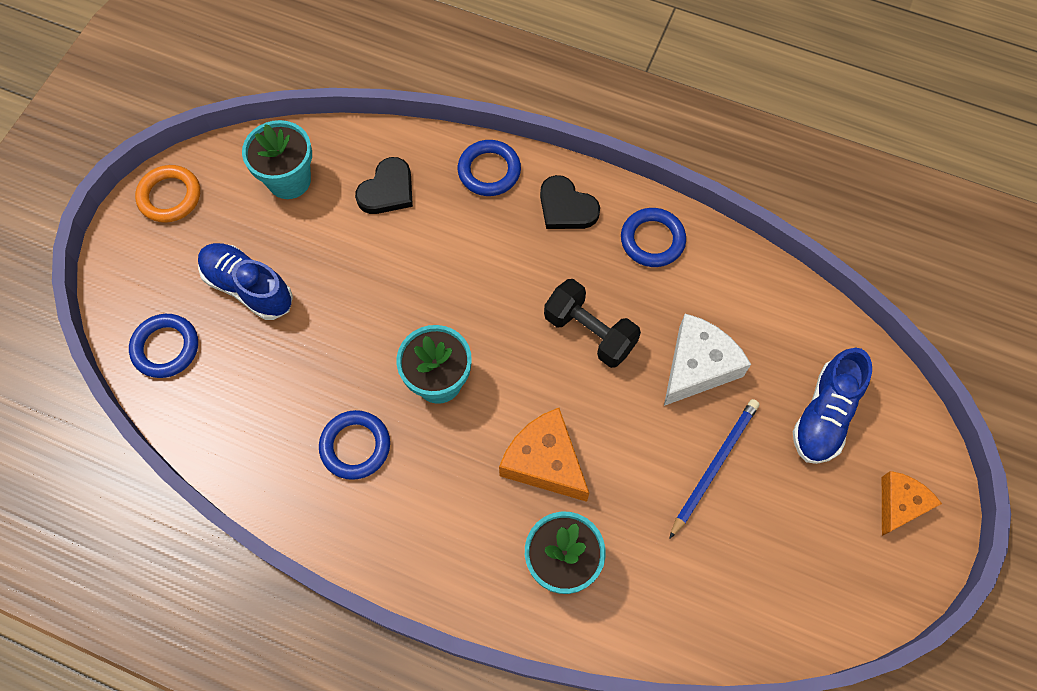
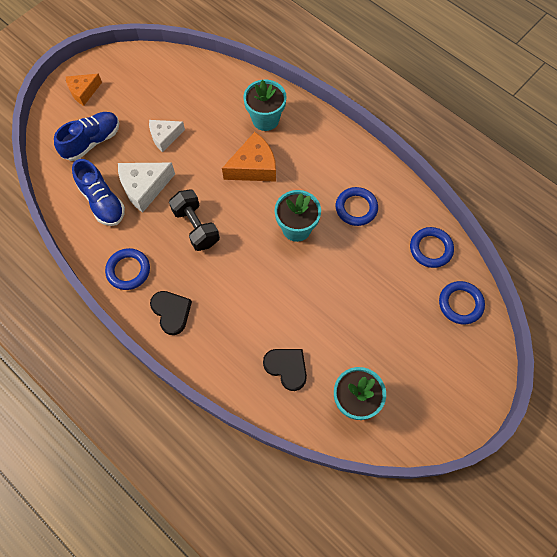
camera: 160 degrees left, 0 degrees up
orange ring [135,165,200,223] -> none
blue shoe [198,243,293,320] -> blue shoe moved to [72,159,125,226]
black heart [355,157,413,214] -> black heart turned 75 degrees clockwise [263,349,307,391]
blue ring [458,140,521,196] -> blue ring moved to [410,227,454,268]
orange cheese [499,408,589,502] -> orange cheese turned 90 degrees counterclockwise [222,132,276,182]
blue pencil [669,399,759,539] -> white cheese [149,120,185,152]

